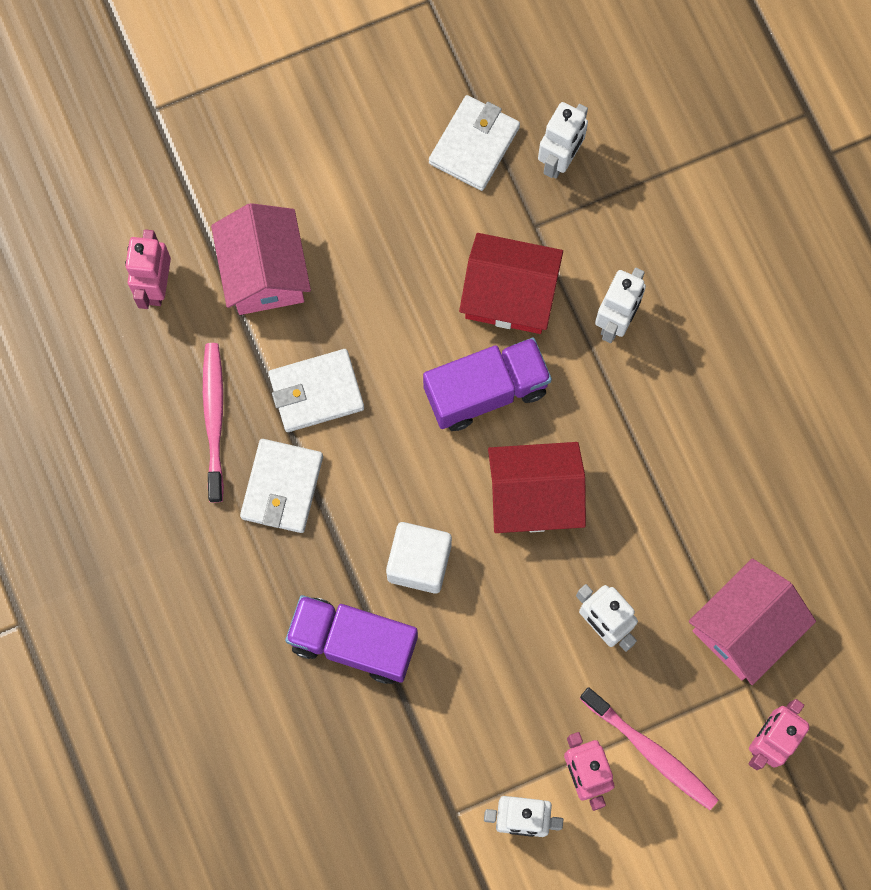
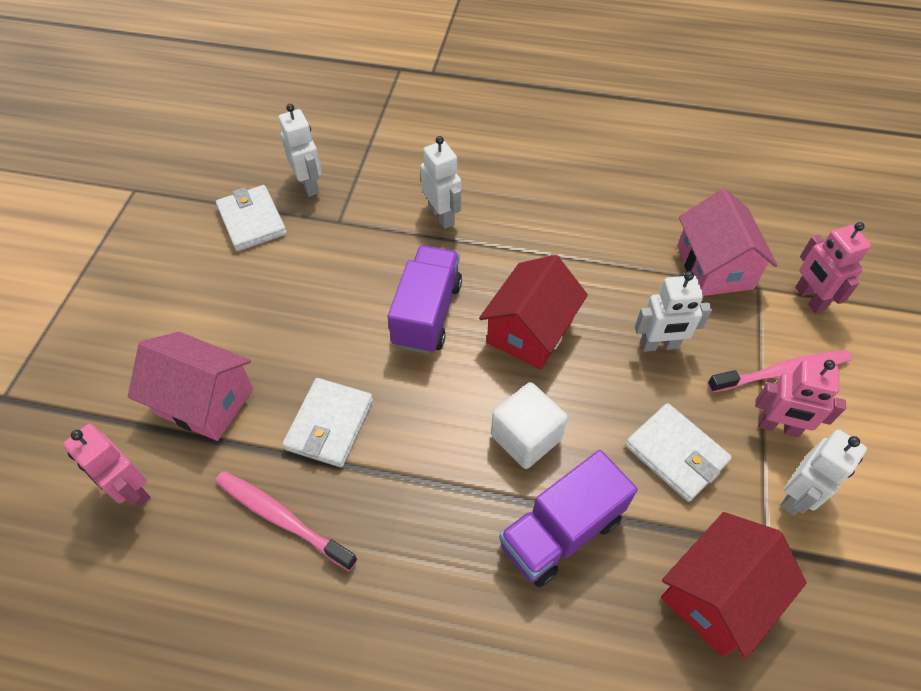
camera: 55 degrees left, 20 degrees down
white wallet [240,439,323,533] -> white wallet moved to [625,403,732,502]
red house [459,233,563,334] -> red house moved to [661,512,807,659]

